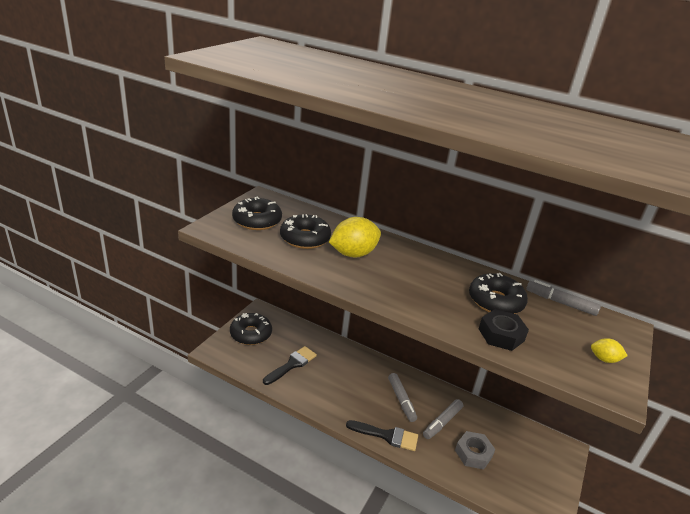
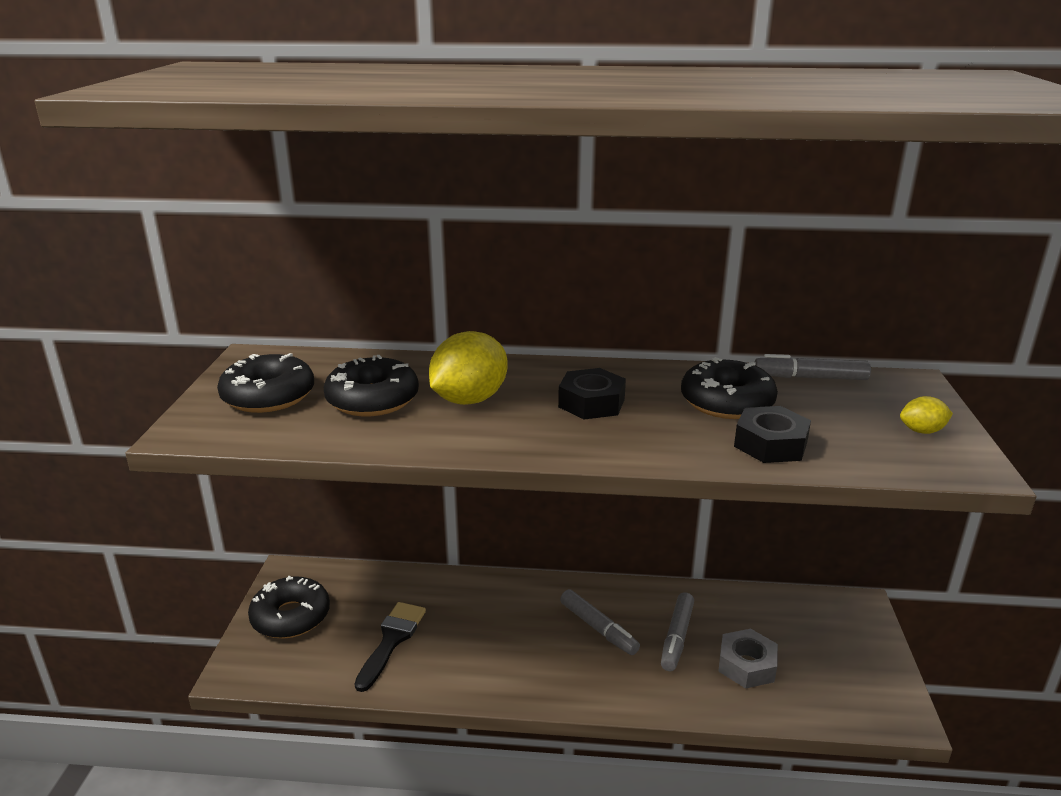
camera: 20 degrees left, 5 degrees down
black brush [346,420,418,451] -> none
none -> black nut [558,368,626,419]

